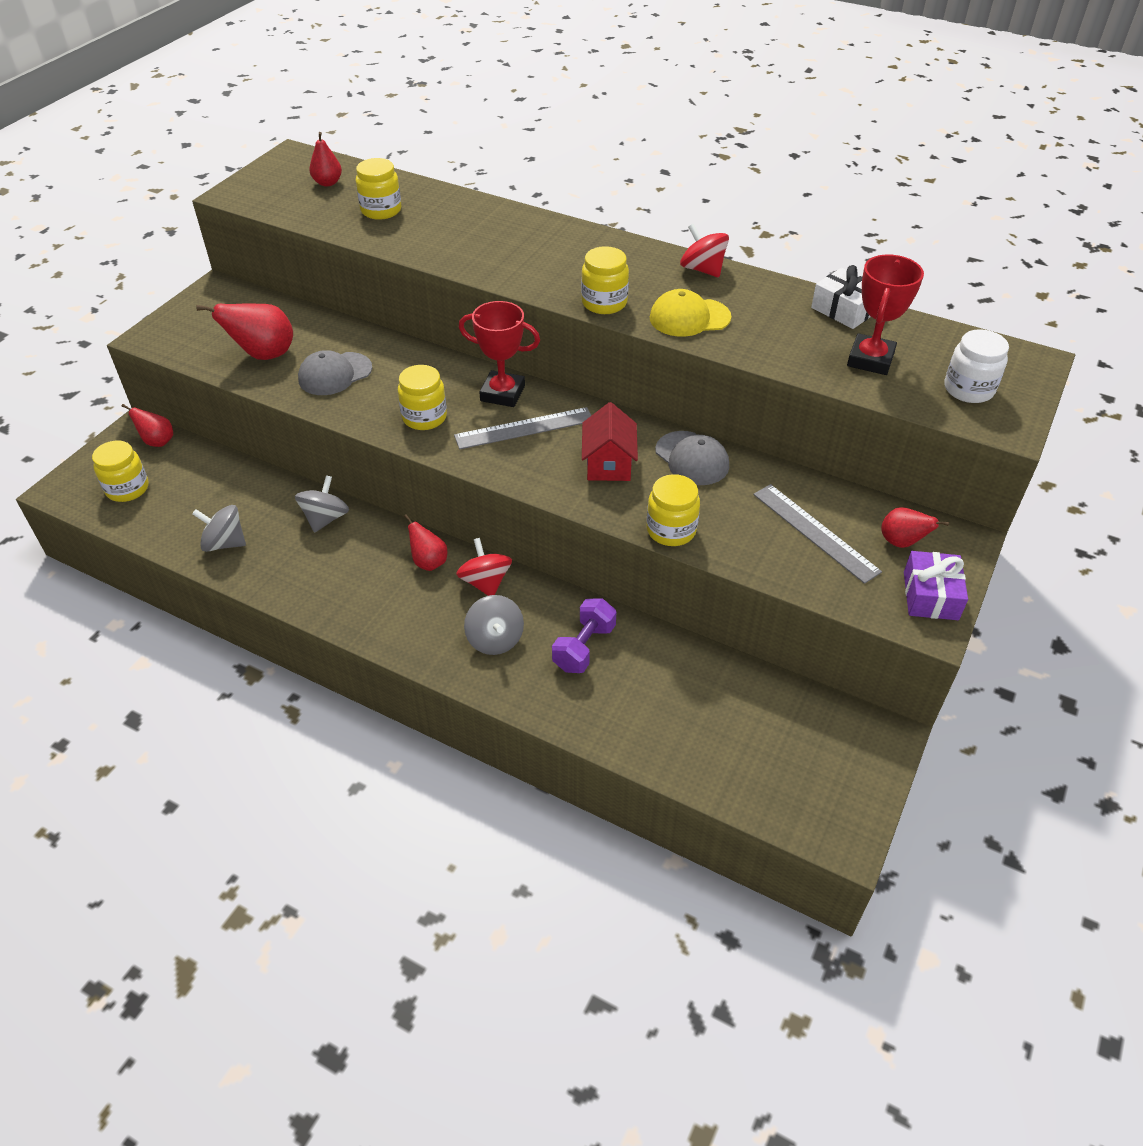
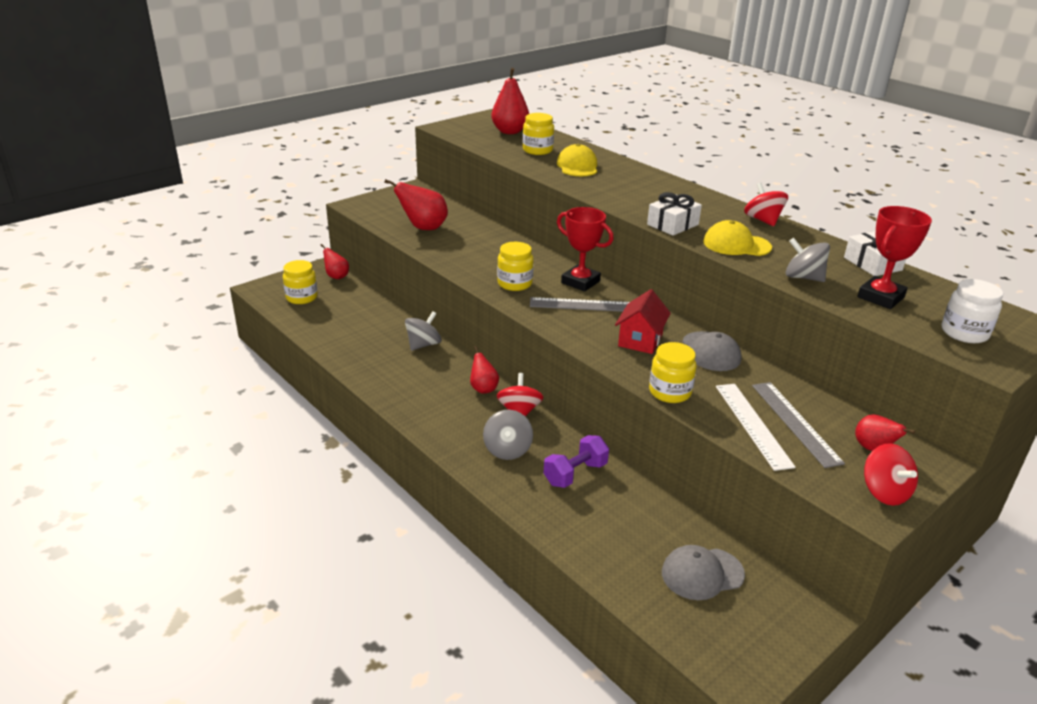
camera: 20 degrees right, 15 degrees down
grey spinning top [192,505,246,552] -> grey spinning top moved to [785,238,830,282]
grey cap [298,350,372,395] -> grey cap moved to [662,545,745,600]
red pear [309,132,342,186] -> red pear [491,68,529,134], size x1.65
yellow jar [581,246,629,314] -> white gift [647,192,702,236]
purple gift [904,551,968,620] -> red spinning top [864,443,918,506]
none -> yellow cap [557,144,597,176]
none -> white ruler [716,384,796,471]

